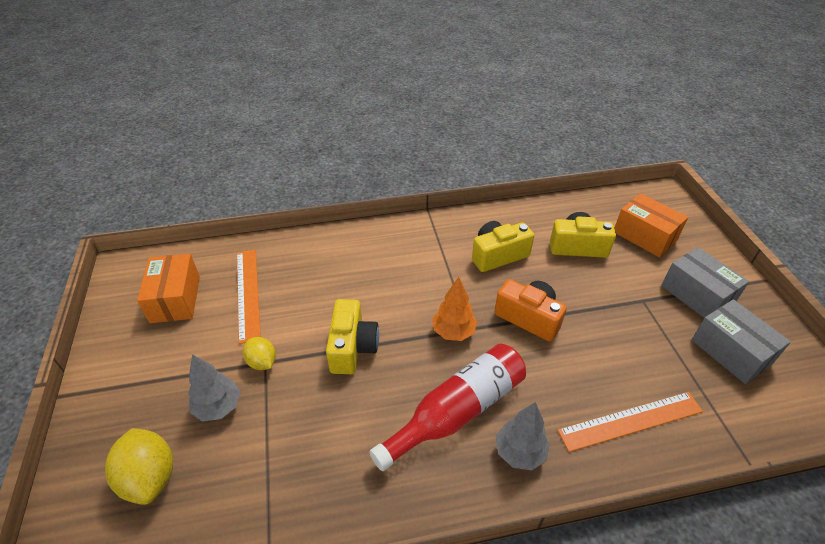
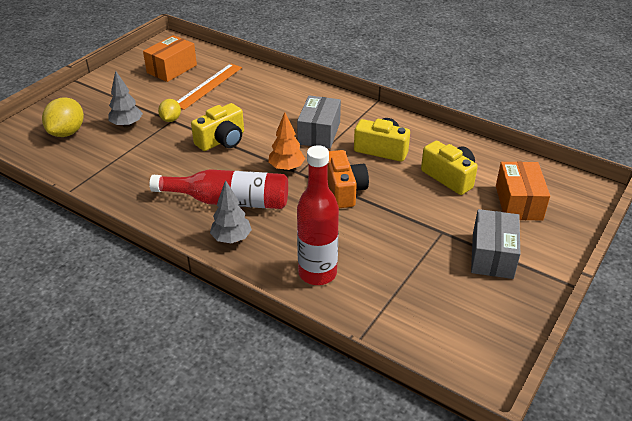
camera: 45 degrees right, 5 degrees down
orange ruler [557,392,703,452] -> red bottle [297,145,339,285]
grey box [691,299,791,384] -> grey box moved to [297,95,341,149]

